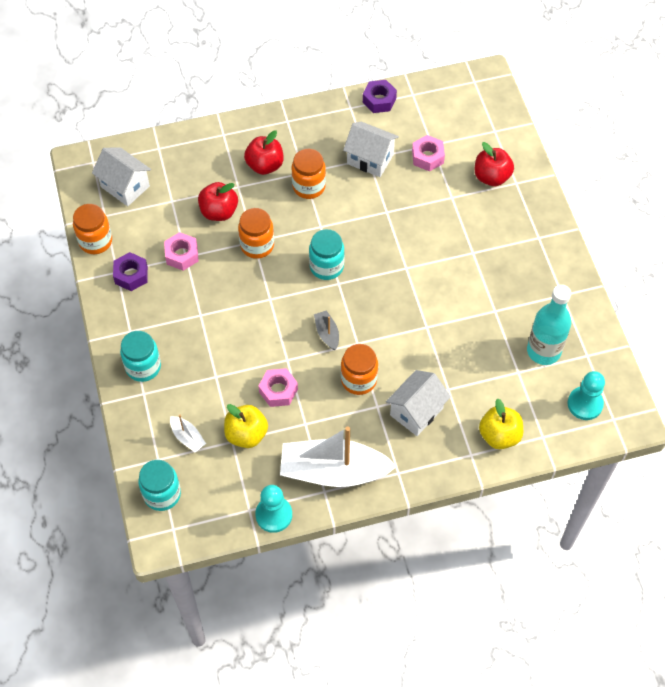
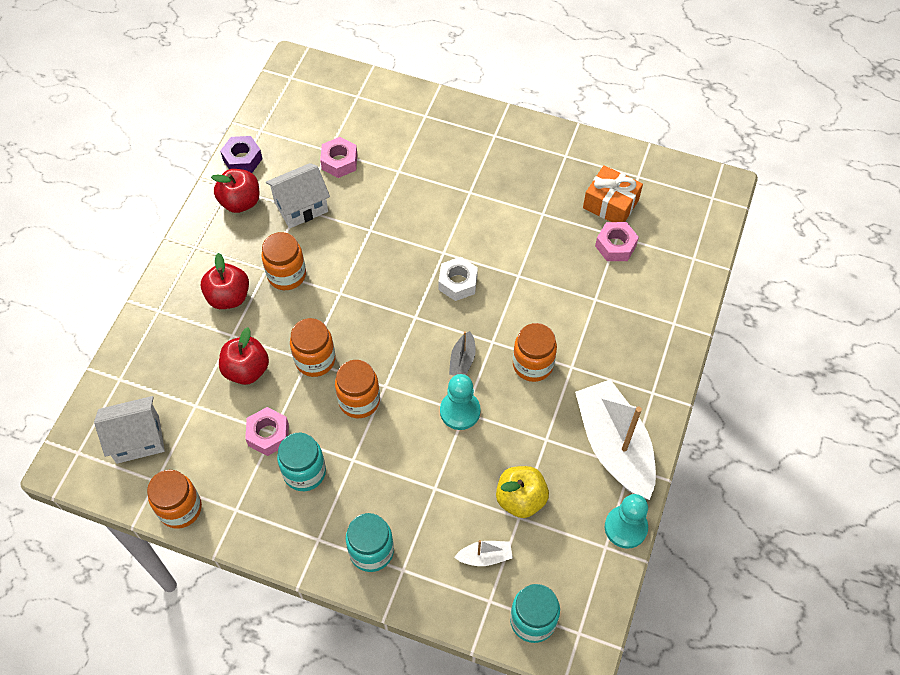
camera: 55 degrees left, 0 degrees up
purple nut [113,252,148,291] -> none
pink nut [259,368,298,407] -> pink nut moved to [595,222,639,261]
white boat [280,427,397,487] -> white boat turned 120 degrees clockwise [575,379,656,500]
turquoise jar [309,229,345,280] -> turquoise jar moved to [277,433,326,491]
grey boat [314,310,339,350] -> grey boat turned 90 degrees counterclockwise [449,331,476,376]
white house [386,370,451,436] -> none
red apple [475,142,514,186] -> red apple moved to [211,169,260,213]
yellow apple [479,399,523,449] -> none
turquoise bottle [527,285,571,365] -> orange gift [583,165,643,222]
turquoise pawn [568,371,605,420] -> turquoise pawn moved to [440,374,481,430]
none -> orange jar [335,360,380,418]
none -> white nut [438,257,478,301]

